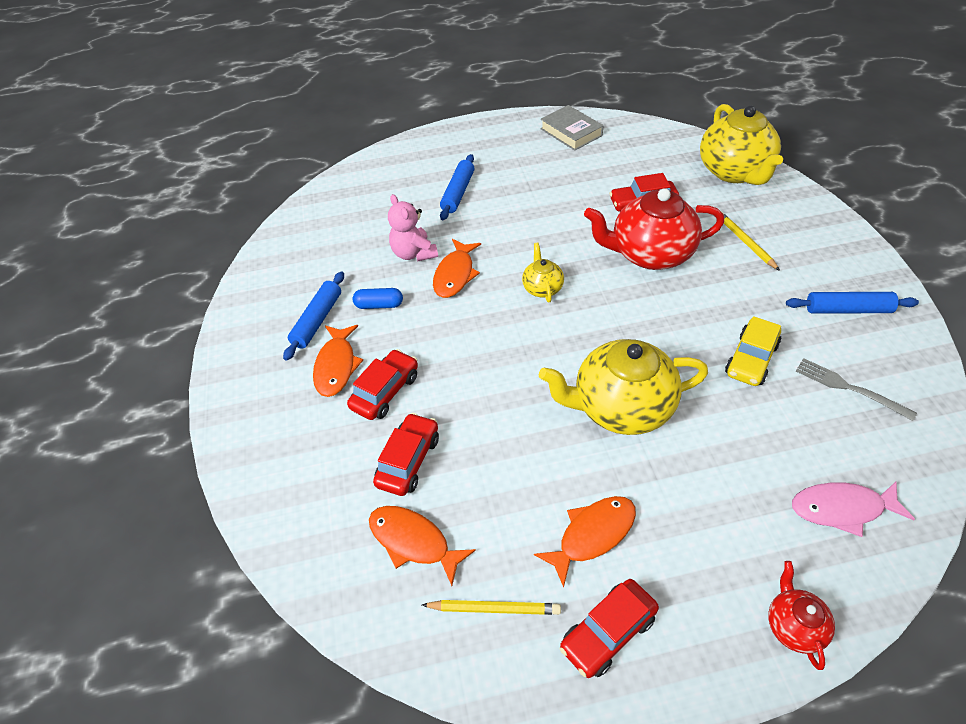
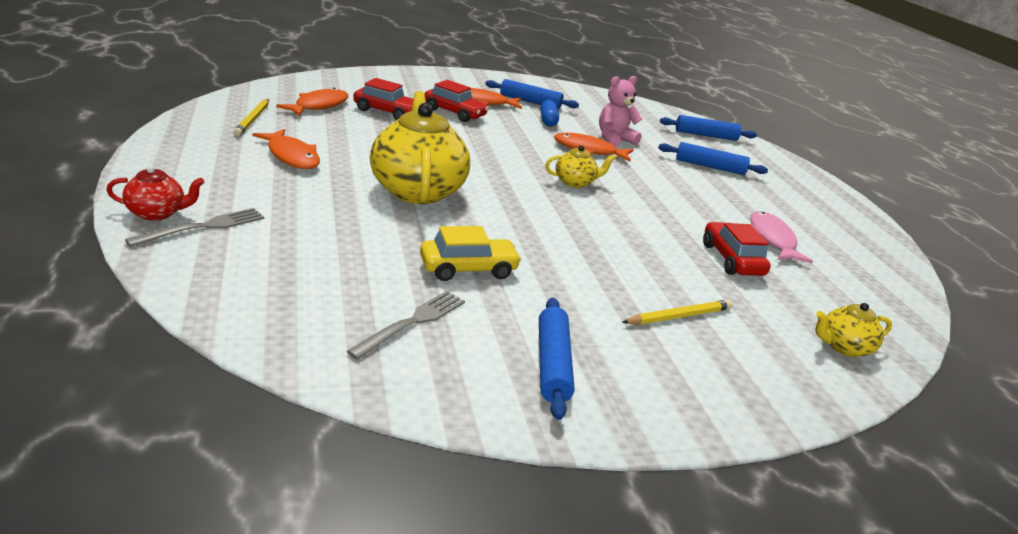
camera: 80 degrees right, 20 degrees down
grey book [541,105,604,151] -> none
red car [560,579,659,678] -> none
red teapot [584,188,724,270] -> none
yellow teapot [700,104,783,185] -> yellow teapot [816,303,892,357], size x0.48
yellow car [725,316,781,386] -> yellow car turned 135 degrees clockwise [420,226,522,281]
pink fish [792,482,915,537] -> pink fish moved to [750,211,813,263]
none -> grey fork [125,208,264,247]
none -> blue rolling pin [660,115,757,141]

